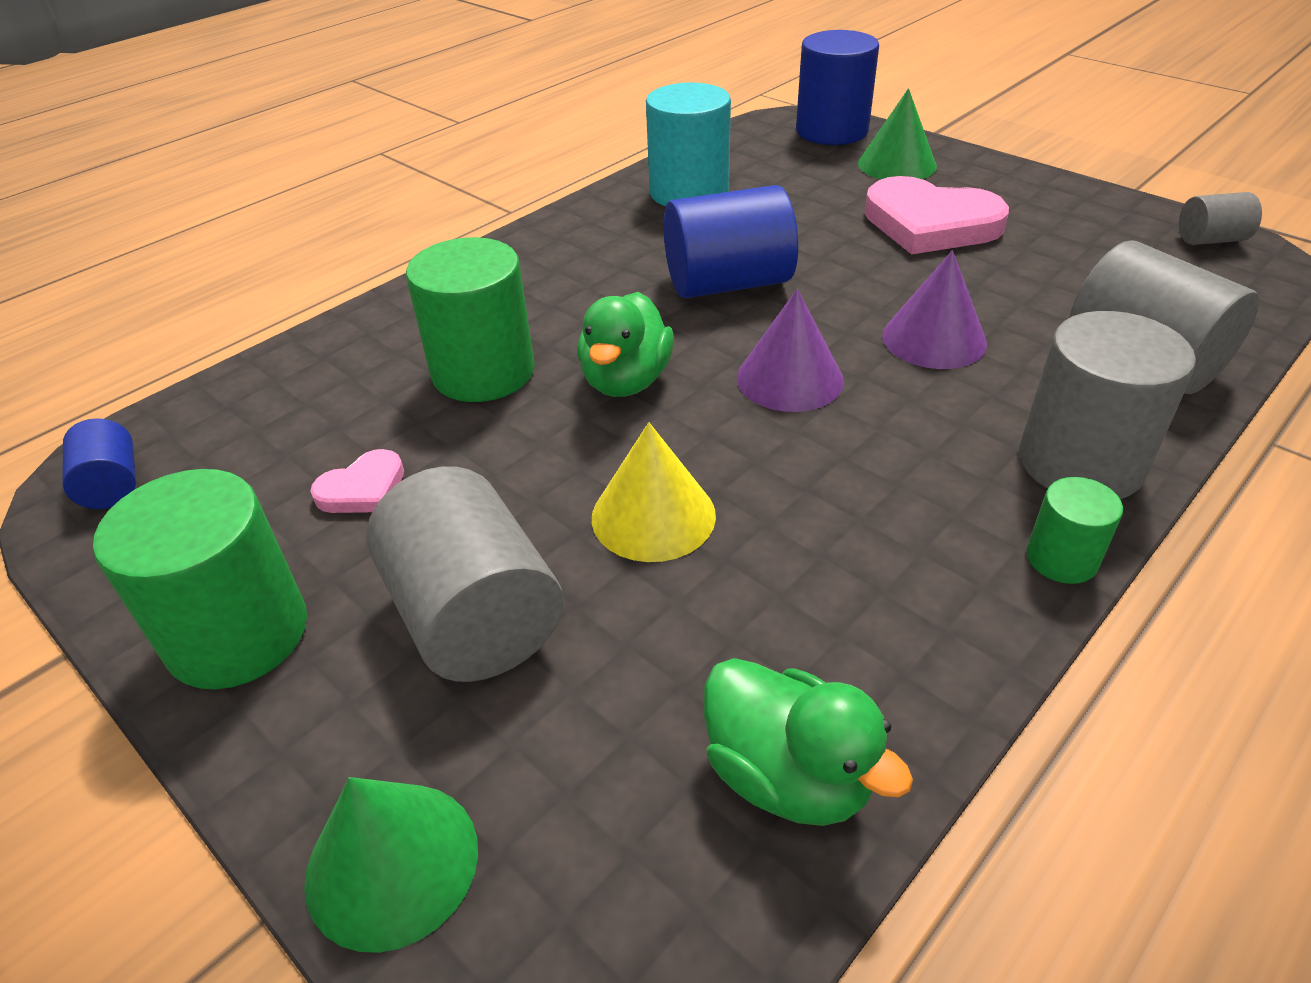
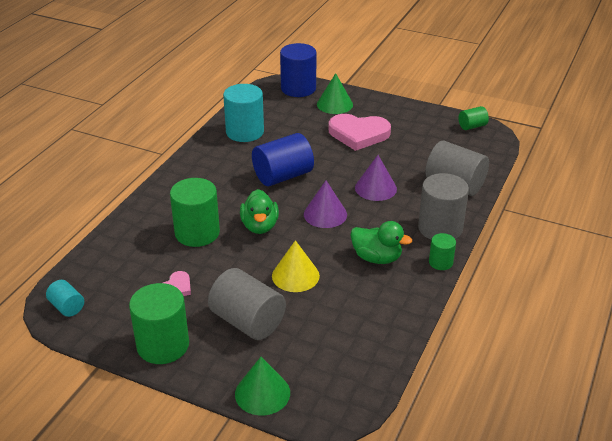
camera: 20 degrees left, 5 degrees down
blue cylinder [62,418,136,509] -> turquoise cylinder [46,280,84,317]
green duck [704,658,913,826] -> green duck moved to [350,221,412,264]
grey cylinder [1179,192,1262,245] -> green cylinder [458,106,489,130]

